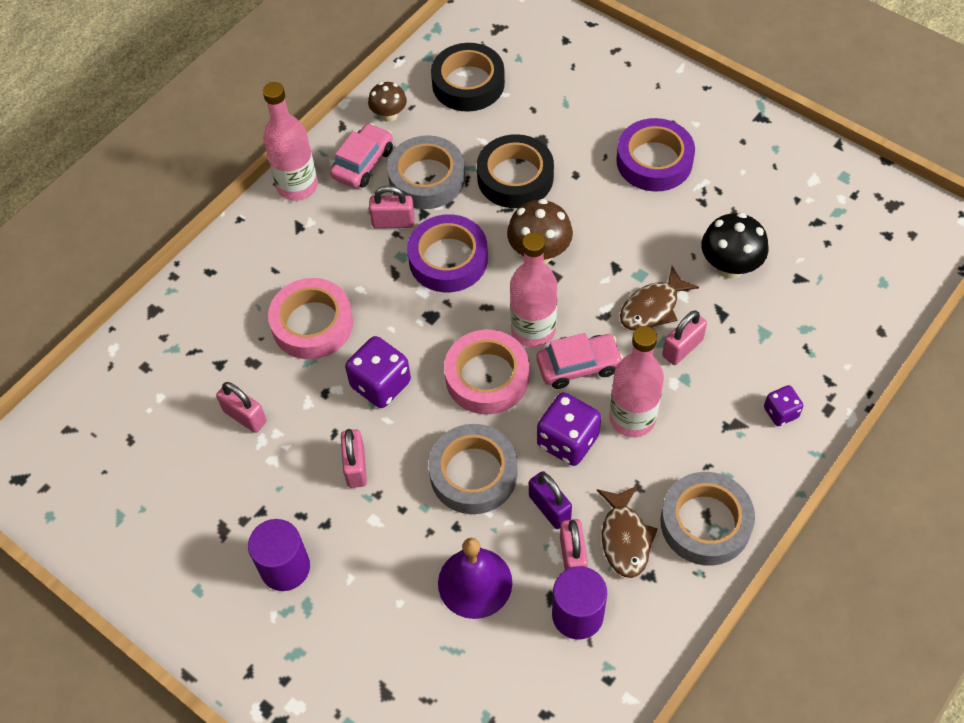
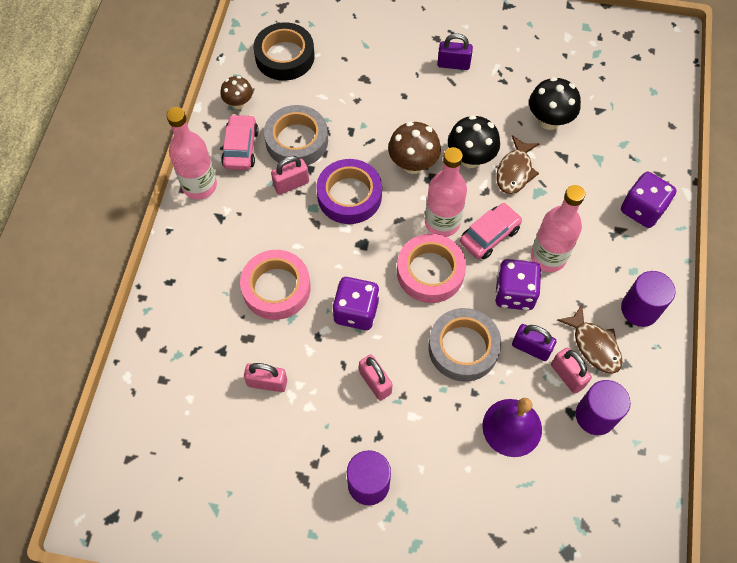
camera: 30 degrees left, 5 degrees up
black tape [477,134,554,208] -> none
purple tape [616,118,695,192] -> purple padlock [437,33,473,70]
grey tape [660,472,755,566] -> purple cylinder [621,271,675,327]
pink padlock [662,311,707,365] -> none
purple dice [764,385,803,426] -> purple dice [621,172,677,228], size x1.73
none -> black mushroom [448,115,500,168]

